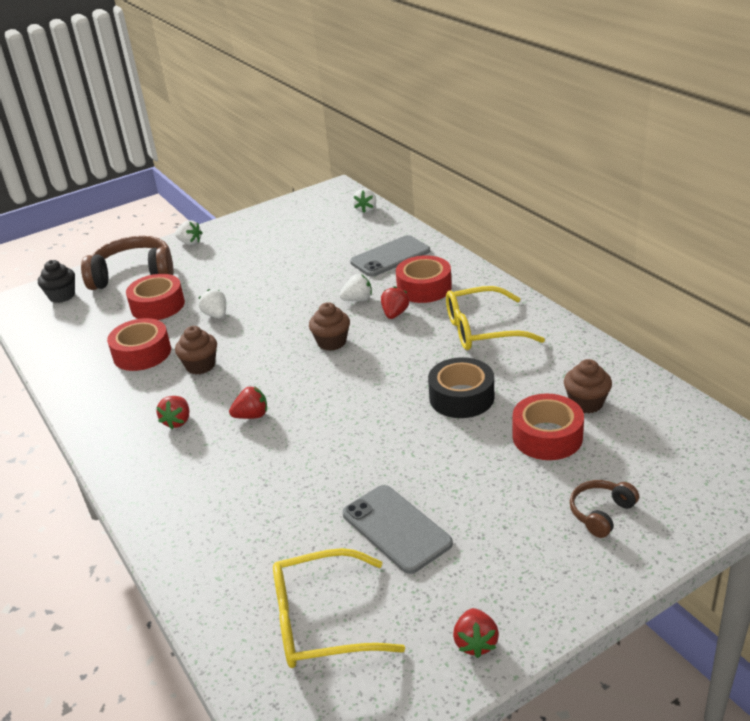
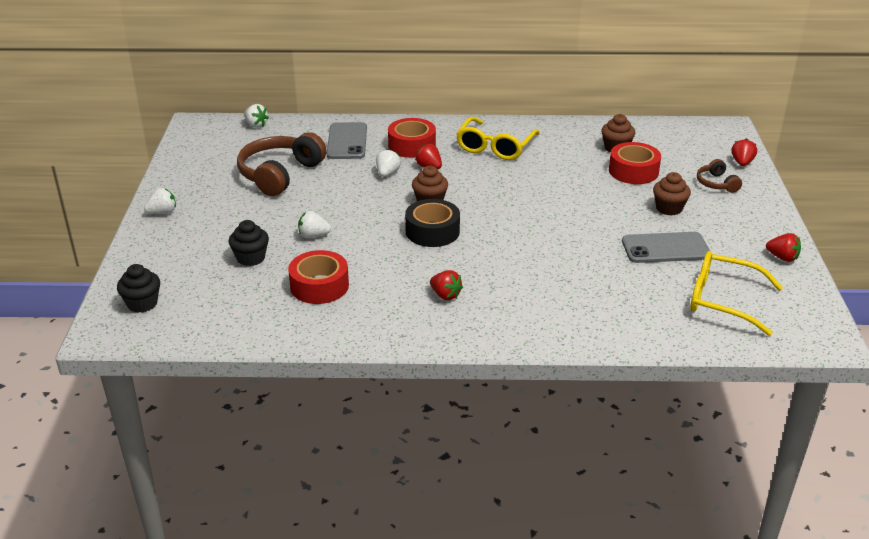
camera: 60 degrees left, 0 degrees up
brown headphones [81,236,173,290] -> brown headphones moved to [237,132,327,196]
red tape [126,274,185,320] -> black cupcake [228,220,269,266]
brown cupcake [175,326,217,374] -> brown cupcake moved to [653,172,691,216]
red strawberry [229,386,267,419] -> red strawberry moved to [731,138,757,166]
yellow glasses [273,548,405,668] -> yellow glasses turned 90 degrees clockwise [690,251,783,336]
black tape [428,357,494,418] -> black tape moved to [405,199,460,247]

